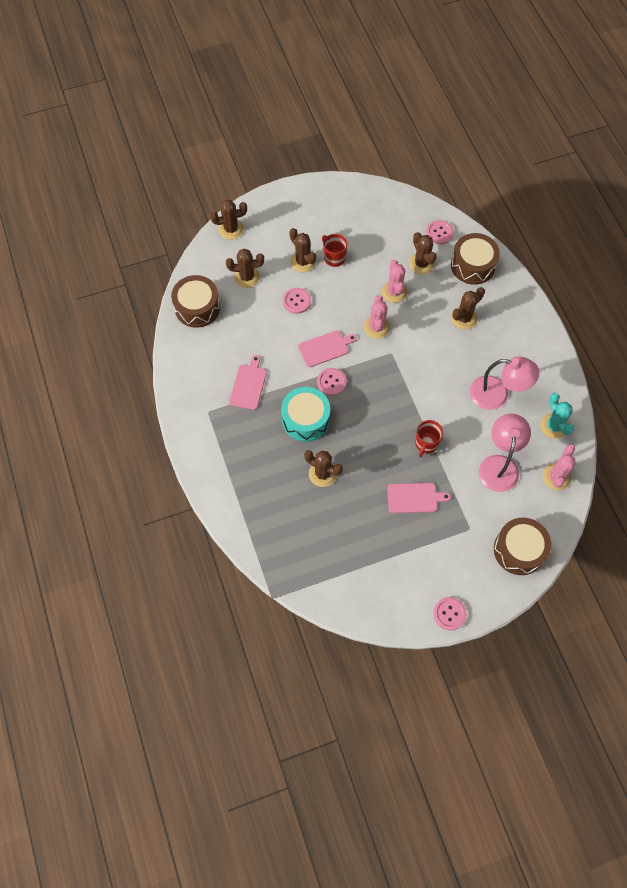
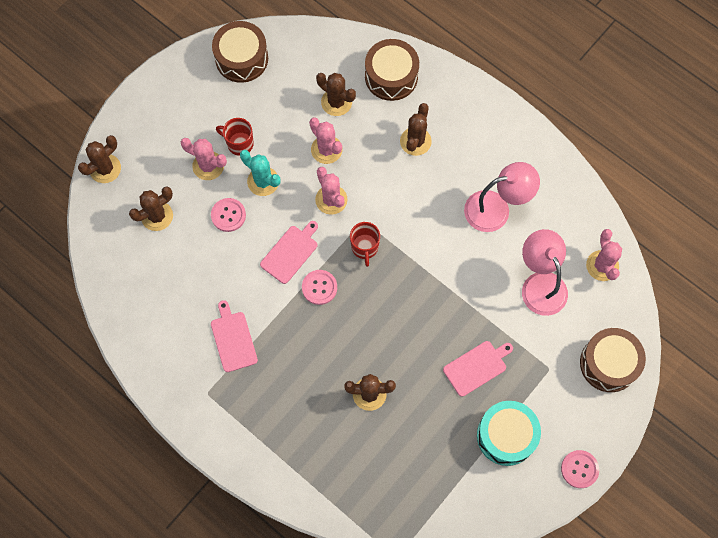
camera: 30 degrees left, 5 degrees up
brown drum [171,275,220,328] -> brown drum moved to [212,21,268,83]
turquoise drum [281,387,330,442] -> turquoise drum moved to [477,401,541,466]
brown cactus [289,228,316,272] -> pink cactus [181,138,227,180]
red mug [415,420,443,457] -> red mug moved to [350,222,380,267]
pink button [426,220,454,245] -> none
turquoise cactus [540,393,575,439] -> turquoise cactus moved to [240,150,280,196]

